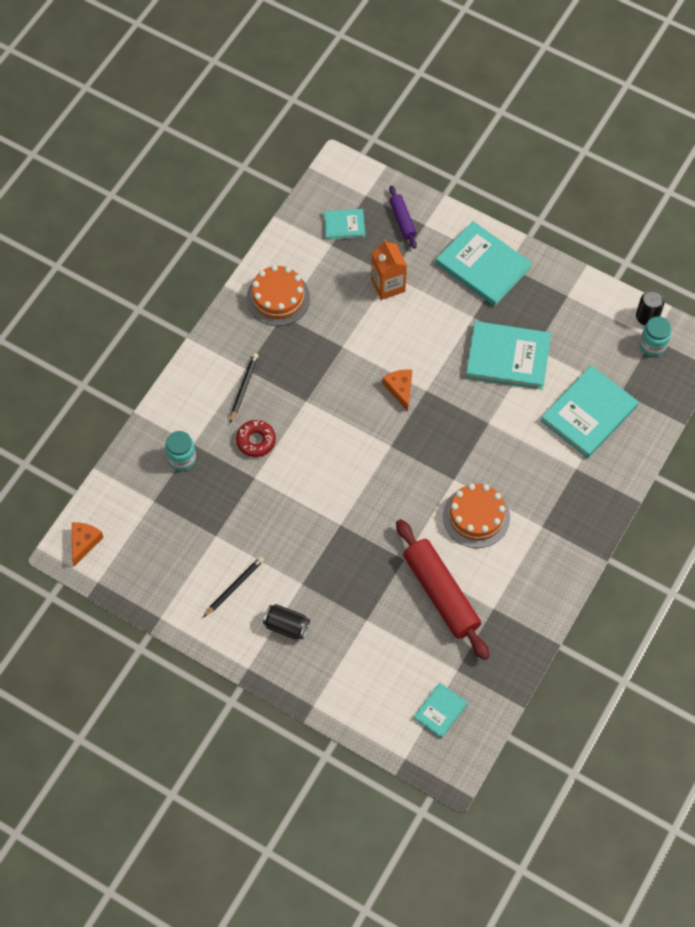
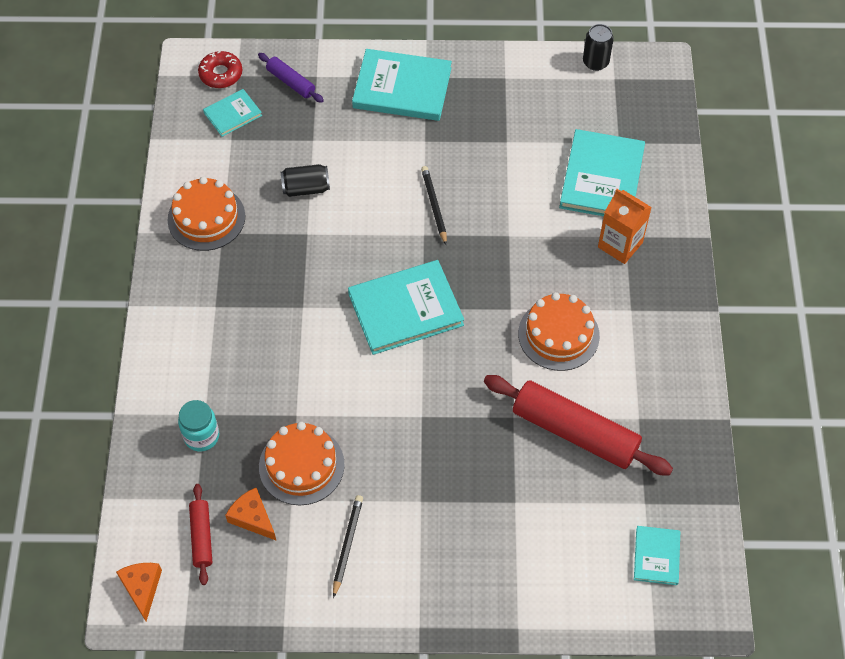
camera: 30 degrees left, 5 degrees down
black pencil [230,353,258,423] -> black pencil moved to [421,166,447,245]
red donut [236,420,276,457] -> red donut moved to [198,51,242,88]
black can [263,604,310,640] -> black can moved to [281,164,330,197]
orange carton [371,239,407,300] -> orange carton moved to [598,189,652,264]
orange cheese [382,369,412,412] -> orange cheese moved to [225,488,276,540]
turquoise book [466,321,551,390] -> turquoise book moved to [348,260,464,355]
turquoise jar [640,317,671,357] -> none
none -> red rolling pin [189,484,212,585]
none -> orange cake [259,422,345,505]

